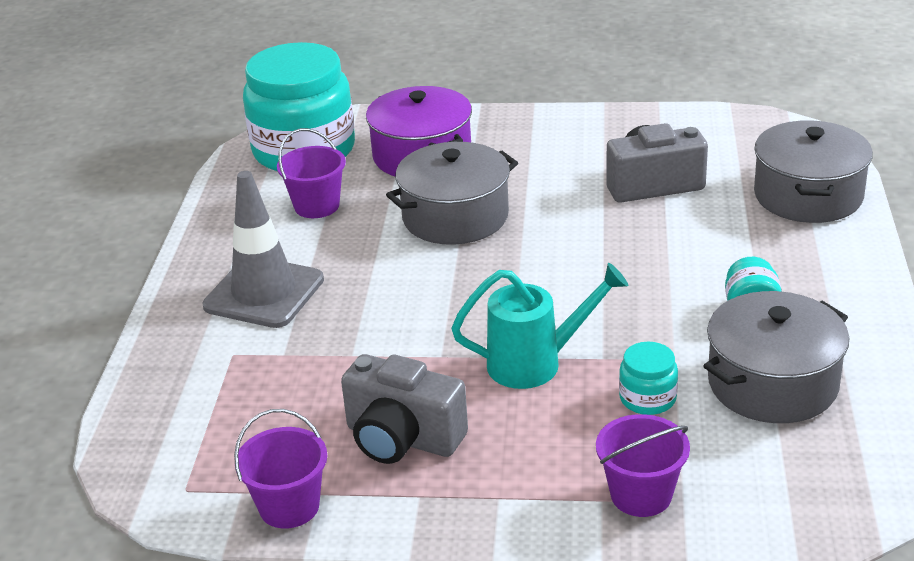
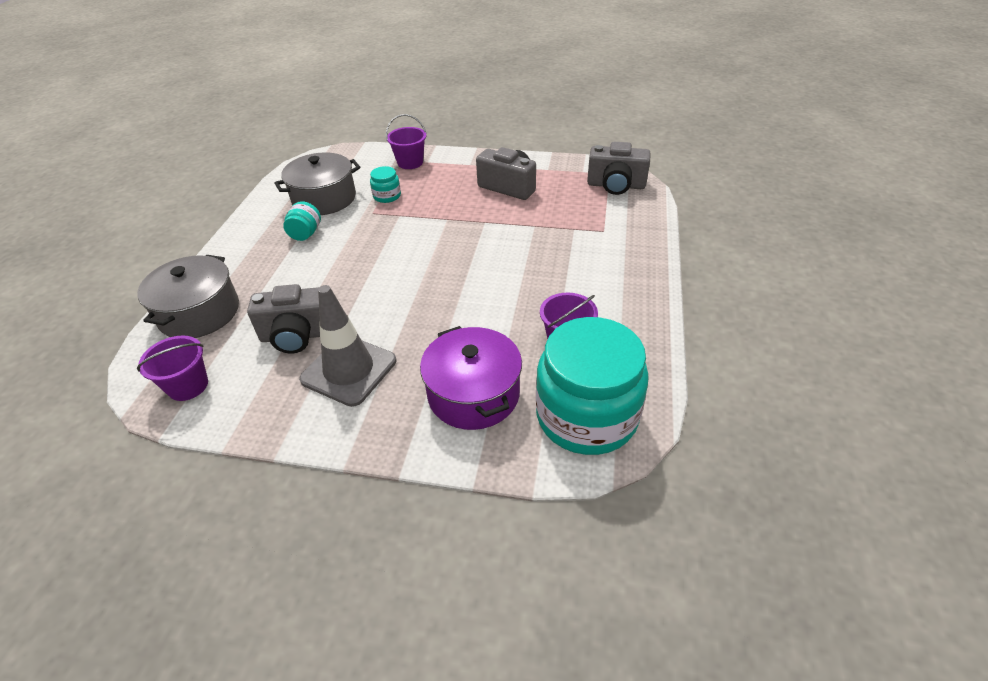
camera: 175 degrees left, 10 degrees up
grey traffic cone [202,171,324,328] -> grey traffic cone moved to [299,285,396,407]
purple bucket [234,409,327,529] -> purple bucket moved to [137,336,208,401]
grey pot [386,142,518,245] -> none
turquoise watering can [451,263,628,389] -> none
none -> grey camera [587,142,650,195]

